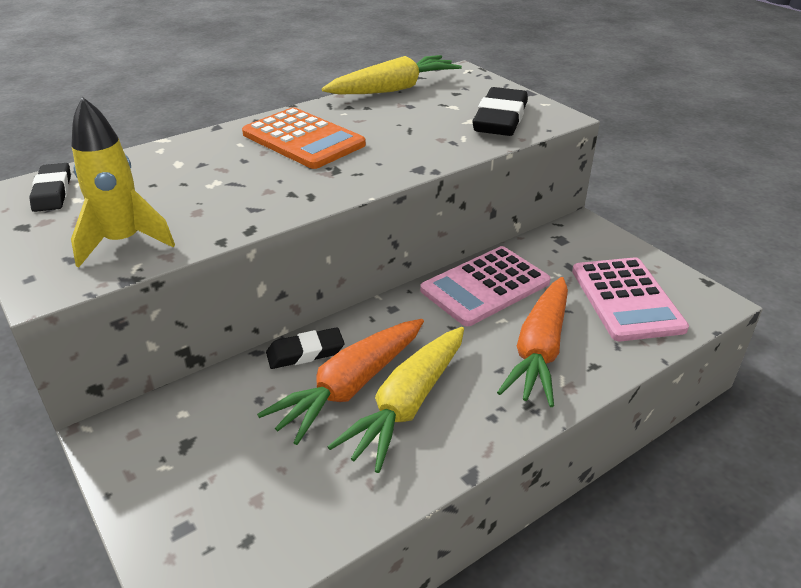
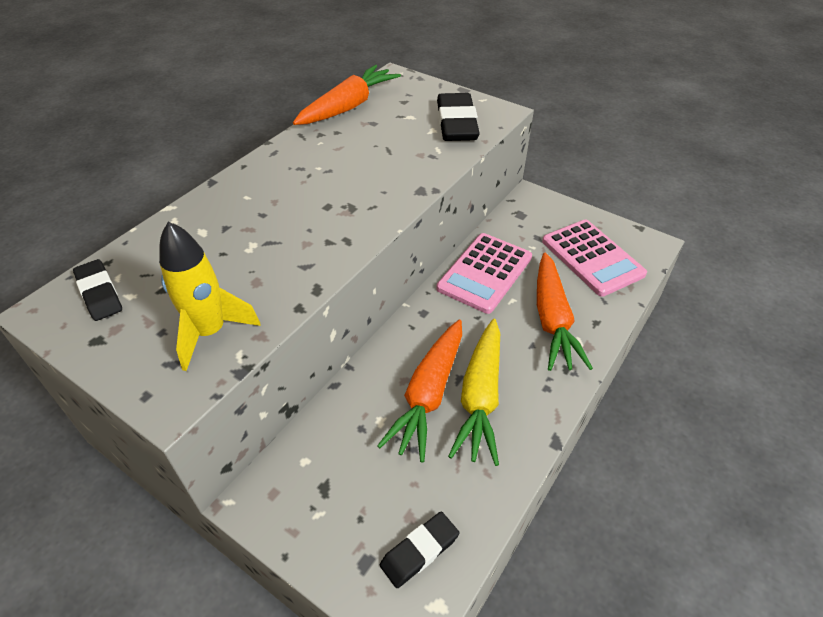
camera: 20 degrees left, 10 degrees up
orange calculator [242,107,366,169] -> none
black eraser [266,327,344,369] -> black eraser moved to [380,512,459,588]
yellow carrot [322,55,462,94] -> orange carrot [293,65,401,125]

